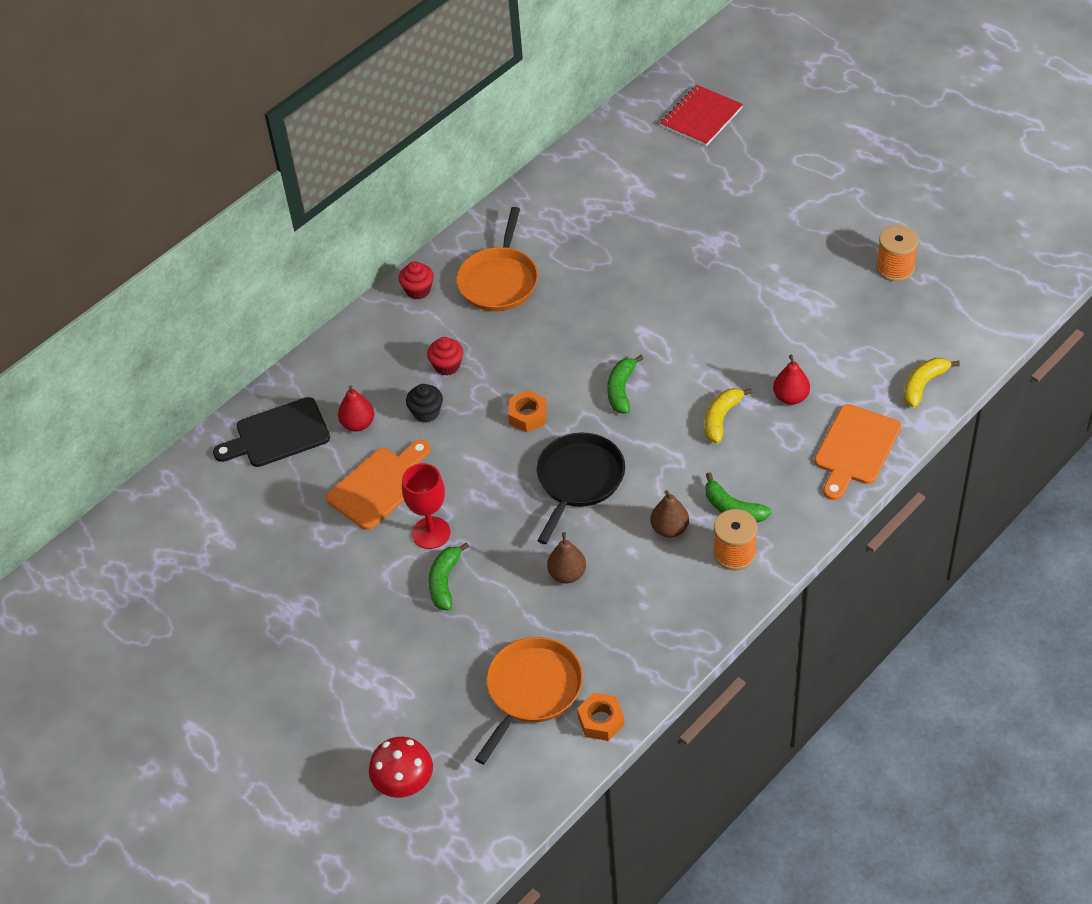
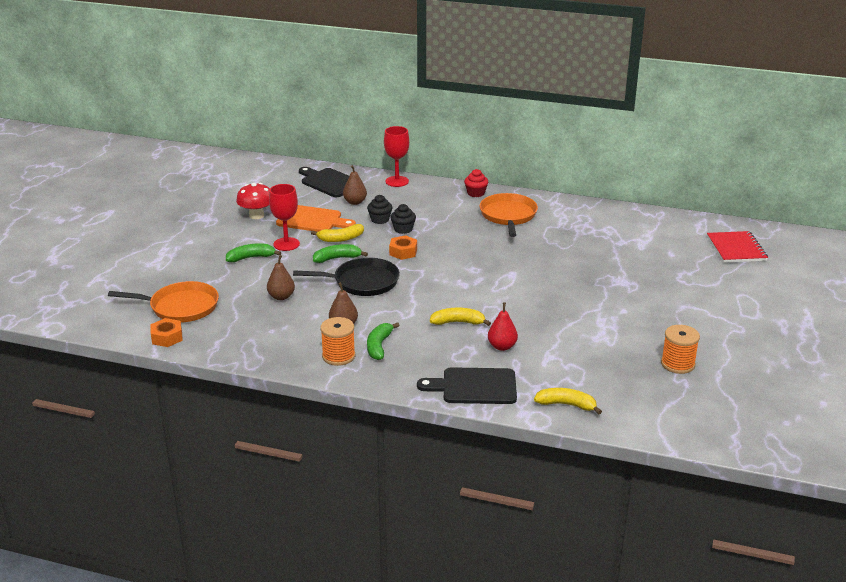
camera: 60 degrees right, 20 degrees down
red pear [338,386,374,432] -> brown pear [343,165,367,205]
red mushroom [369,736,433,798] -> red mushroom moved to [236,183,270,219]
red cupcake [427,337,463,376] -> none
orange pan [456,207,538,311] -> orange pan turned 105 degrees clockwise [480,193,538,237]
green banana [607,355,644,414] -> green banana moved to [313,244,368,263]
red notebook [660,85,743,146] -> red notebook turned 75 degrees clockwise [707,231,768,263]
orange cutting board [814,404,901,500] -> black cutting board [417,367,517,404]
none -> yellow banana [311,224,364,242]
none -> red goblet [384,126,409,187]
none -> black cupcake [390,204,416,234]

